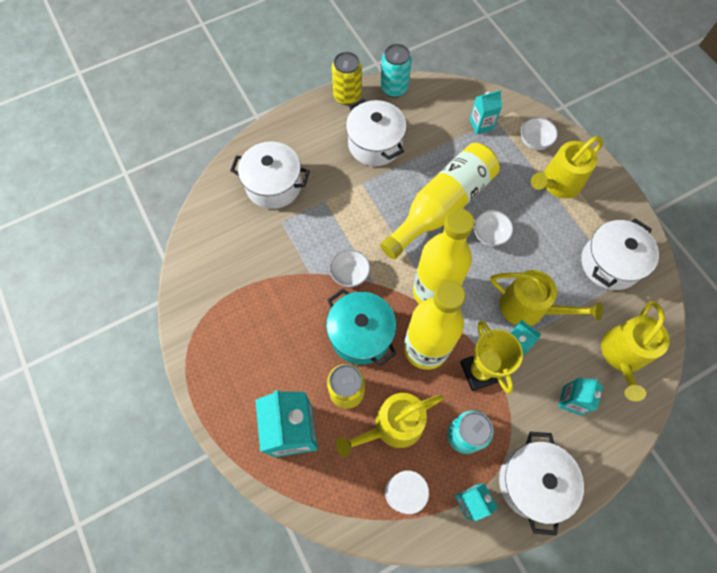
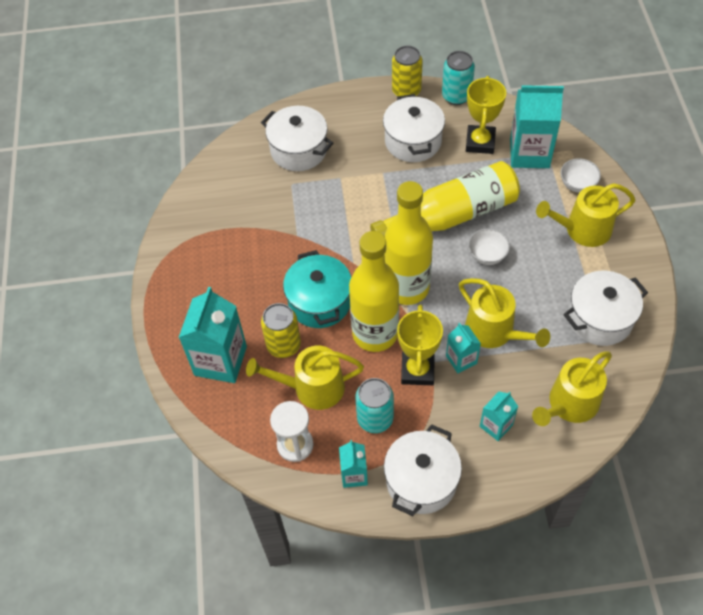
camera: 25 degrees right, 10 degrees down
white bowl [329,249,370,287] -> none
turquoise carton [469,90,502,134] -> turquoise carton [510,85,564,168], size x1.88
none -> yellow trophy [466,76,506,154]

